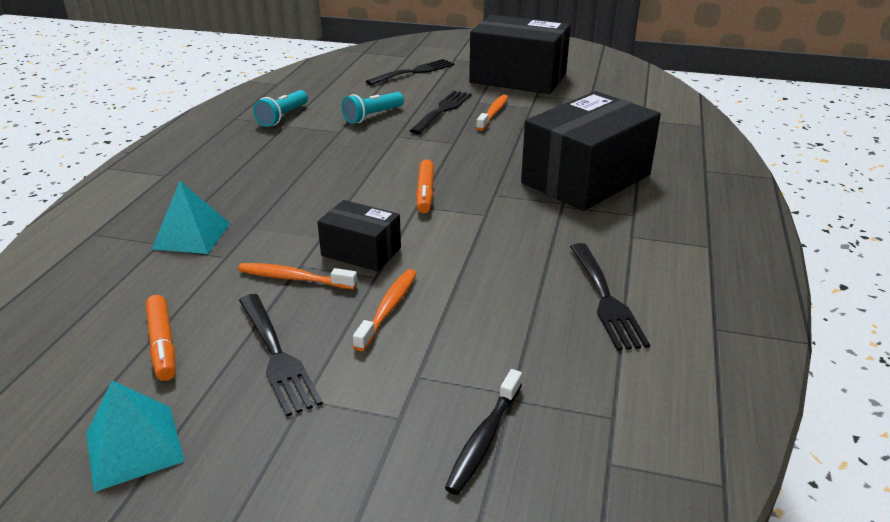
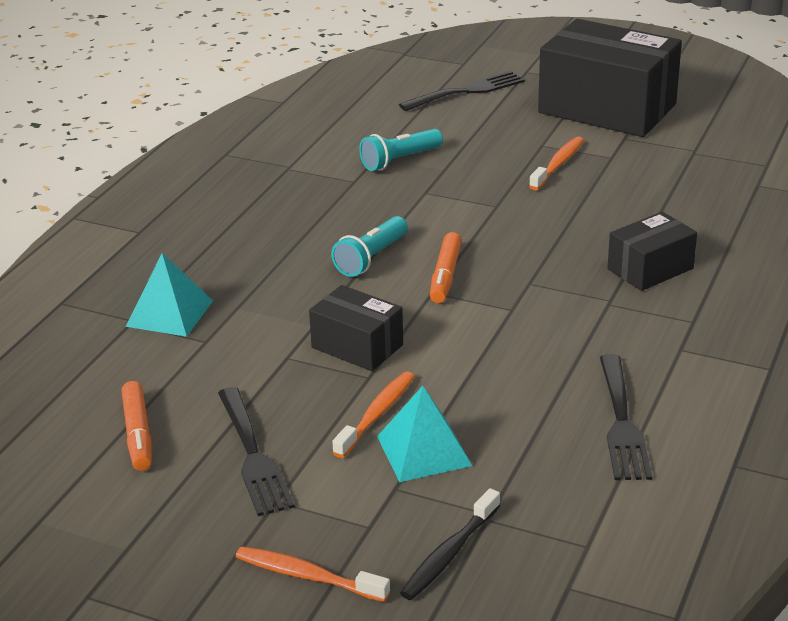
camera: 10 degrees right, 0 degrees up
turquoise pyramid [86,380,185,492] -> turquoise pyramid moved to [377,386,472,482]
orange toothbrush [238,263,357,289] -> orange toothbrush moved to [236,546,390,602]
turquoise flashlight [253,90,308,127] -> turquoise flashlight moved to [331,216,408,277]
black fork [410,91,472,134] -> none
black box [521,91,661,211] -> black box [607,212,697,291], size x0.51

